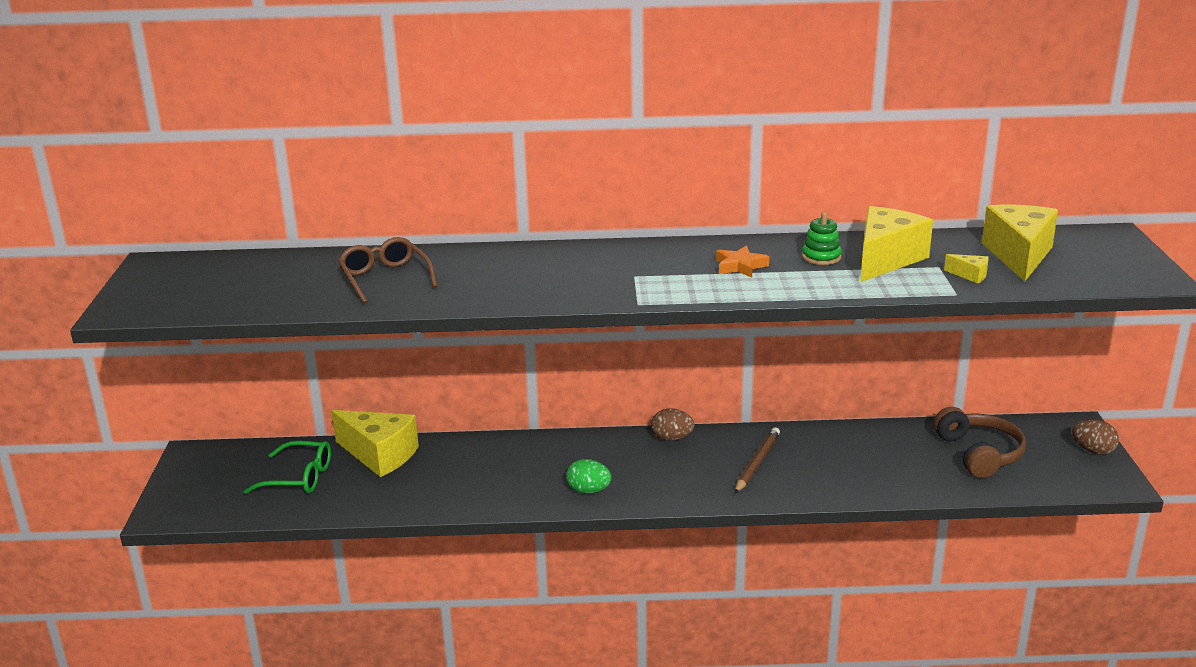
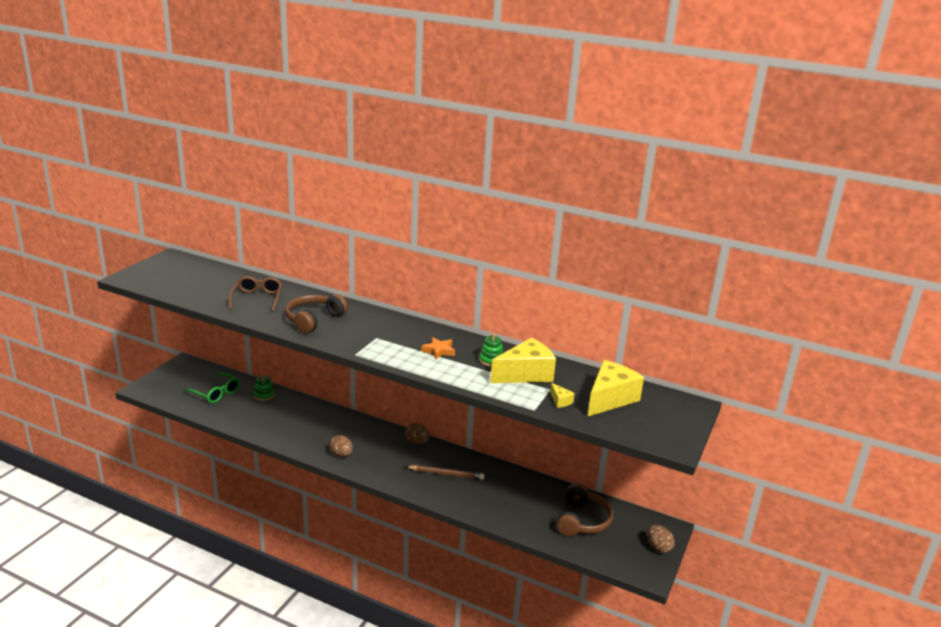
camera: 25 degrees right, 0 degrees up
yellow cheese [332,410,419,477] -> green stacking toy [253,374,275,401]
green egg [566,459,612,494] -> brown egg [329,435,353,457]
brown pencil [735,427,780,493] -> brown pencil turned 45 degrees clockwise [406,465,484,480]
none -> brown headphones [285,294,348,333]

